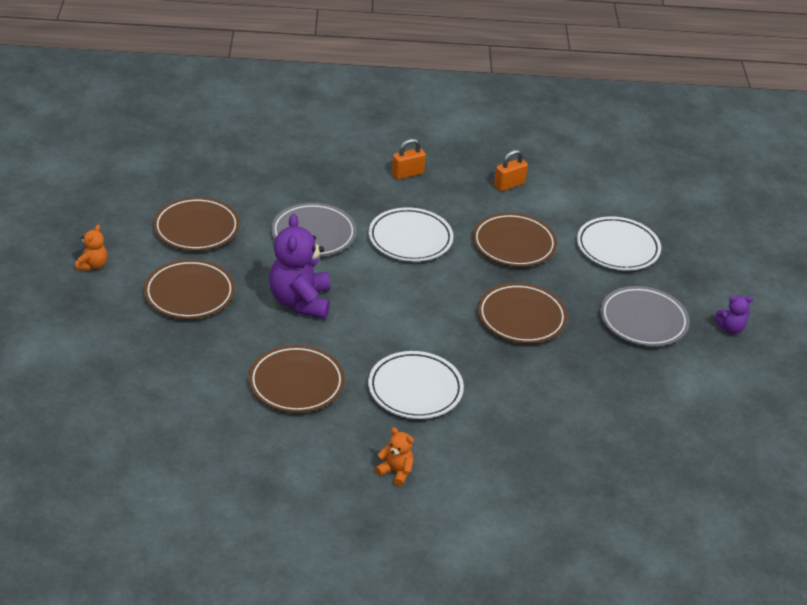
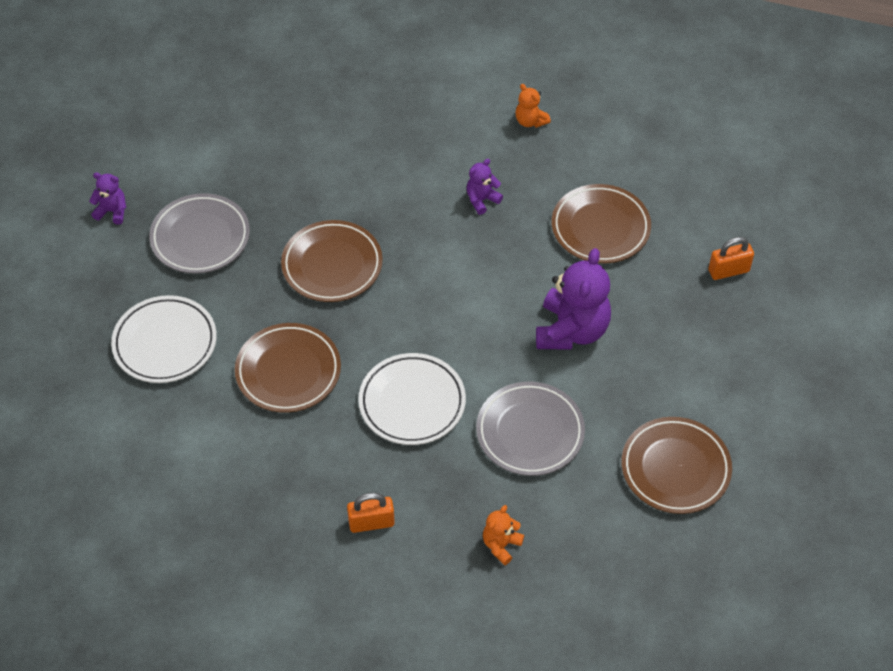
camera: 160 degrees left, 15 degrees up
orange teddy bear [75,225,107,271] -> orange teddy bear moved to [483,505,524,565]
brown plate [144,259,235,319] -> none
white plate [368,351,464,419] -> purple teddy bear [466,159,503,215]
orange padlock [494,149,528,191] -> orange padlock moved to [708,237,754,280]

